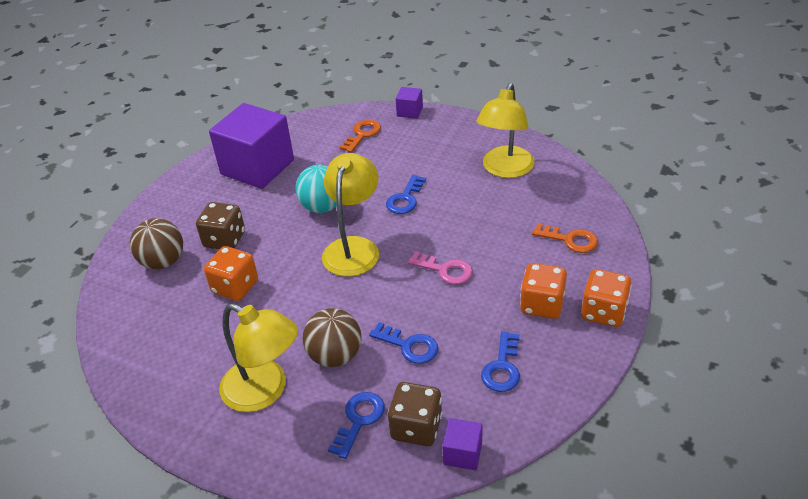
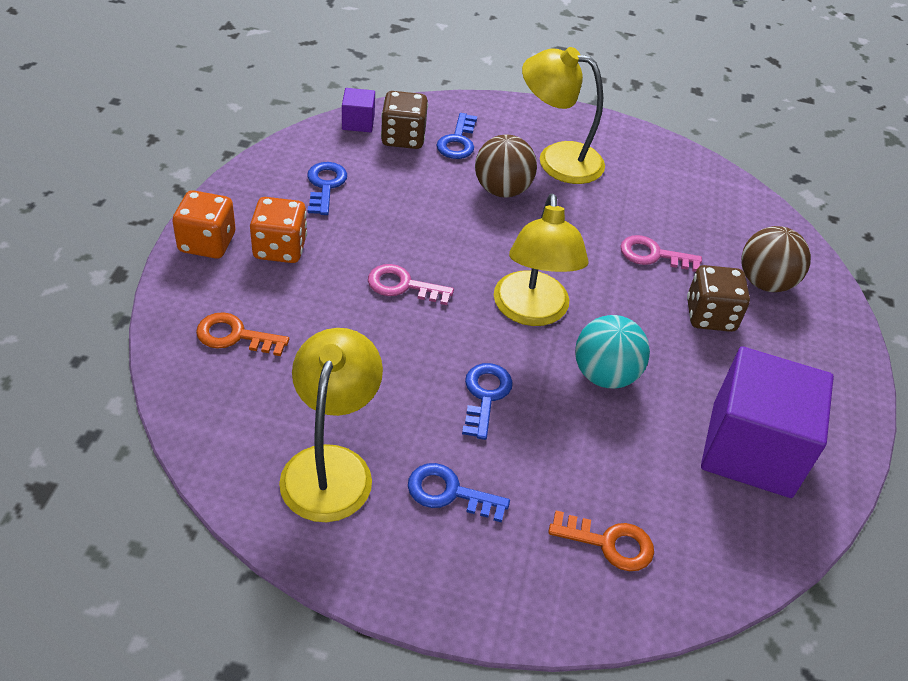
camera: 160 degrees right, 5 degrees up
orange dice [204,246,258,301] -> pink key [620,235,702,272]
orange key [340,120,381,153] -> orange key turned 90 degrees counterclockwise [548,511,654,571]
blue key [369,322,438,364] -> blue key moved to [408,463,510,523]
purple cube [395,87,423,119] -> none

